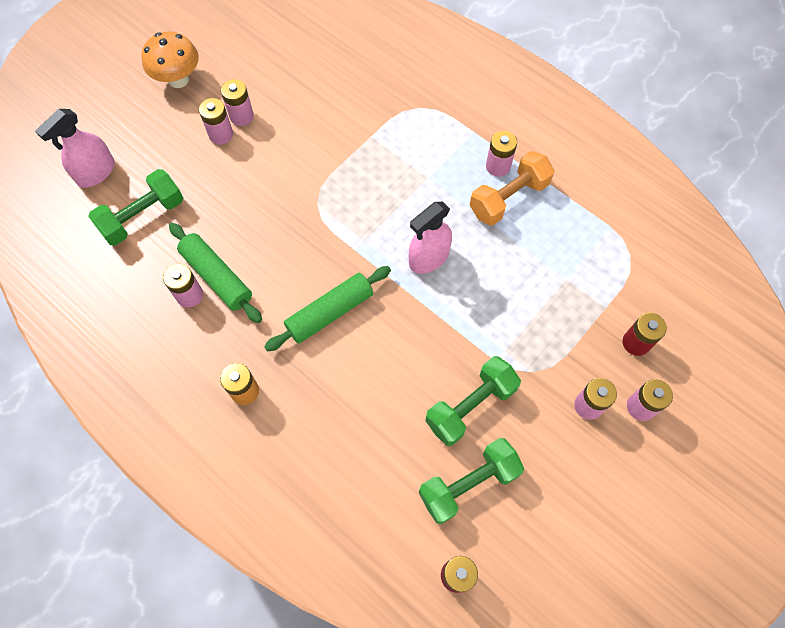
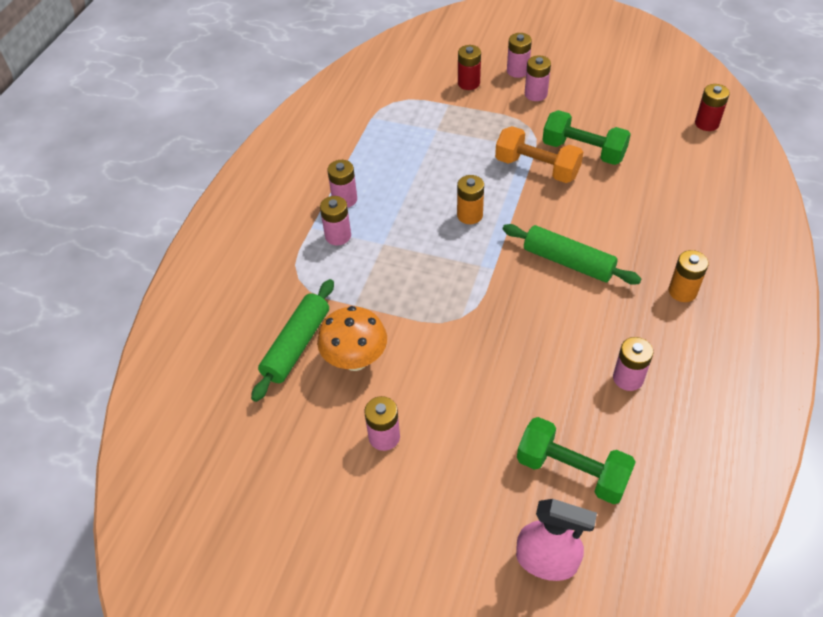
camera: 110 degrees left, 15 degrees down
orange mushroom [141,32,199,88] -> orange mushroom moved to [317,306,387,371]
green rolling pin [169,223,262,323] -> green rolling pin moved to [251,279,334,402]
pink battery [199,98,233,145] -> pink battery moved to [320,196,351,245]
pink spray bottle [409,202,452,274] -> orange battery [457,175,484,224]
green dumbbell [419,438,524,524] -> none
orange dumbbell [470,151,555,226] -> orange dumbbell moved to [495,126,583,183]

